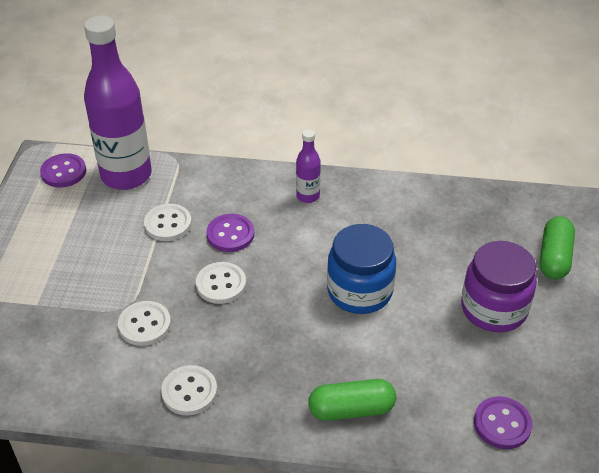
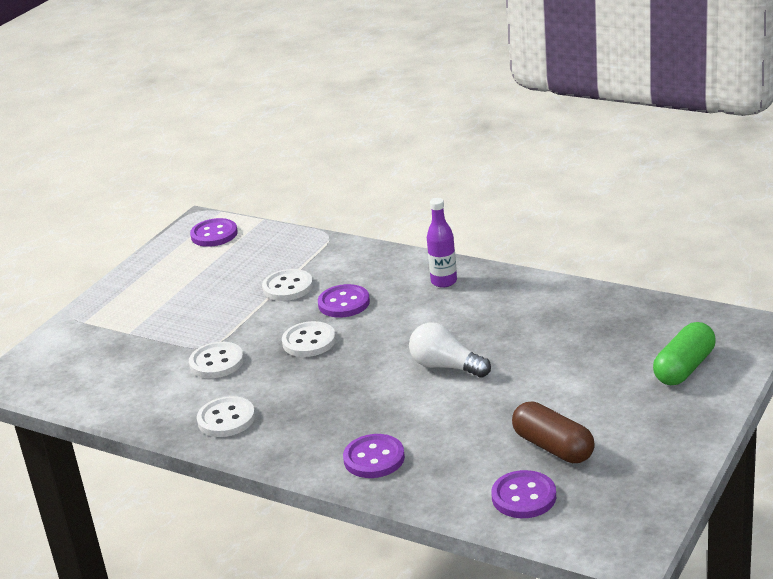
camera: 25 degrees right, 15 degrees down
purple bottle [84,16,152,190] -> none
green capsule [308,379,396,421] -> purple button [343,434,405,478]
blue jar [327,224,396,314] -> white light bulb [409,322,491,378]
purple jar [461,241,537,332] -> none
none -> brown capsule [512,401,595,463]

